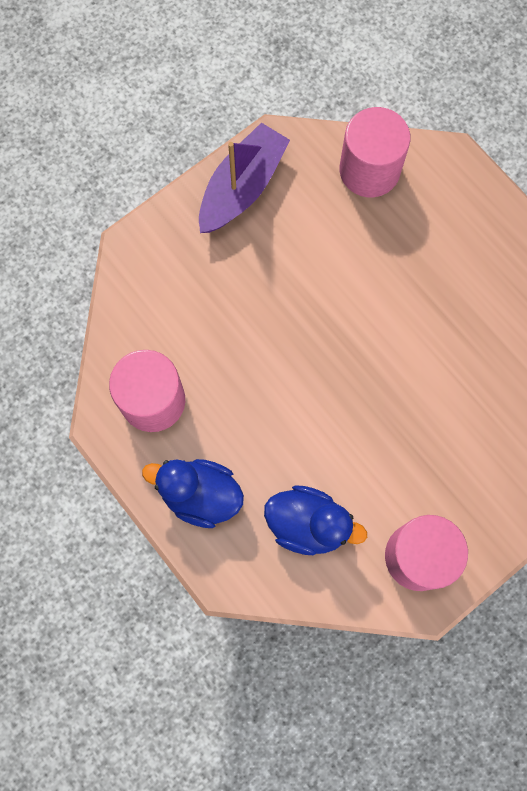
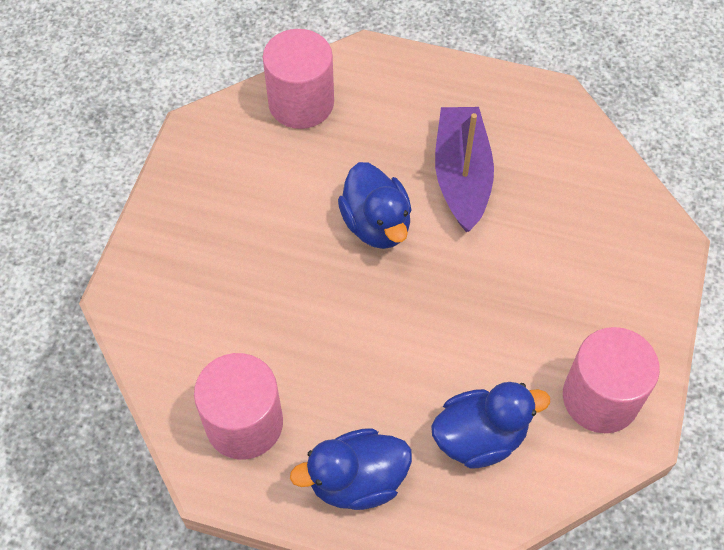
camera: 35 degrees left, 15 degrees down
purple boat [199,123,290,233] -> purple boat moved to [435,107,494,232]
none -> blue duck [338,162,411,249]

